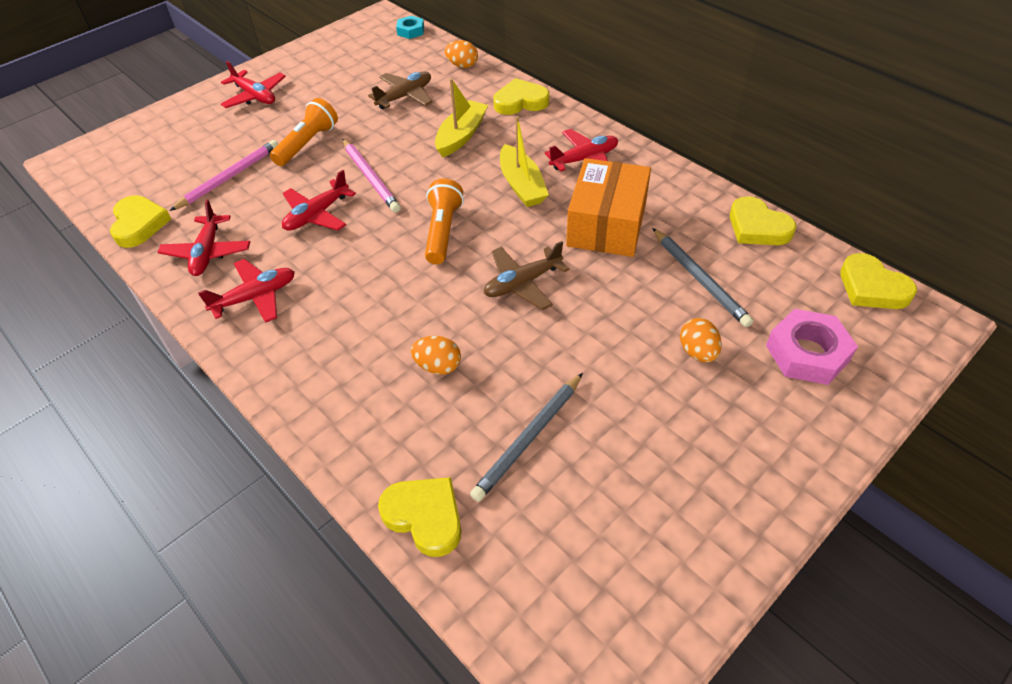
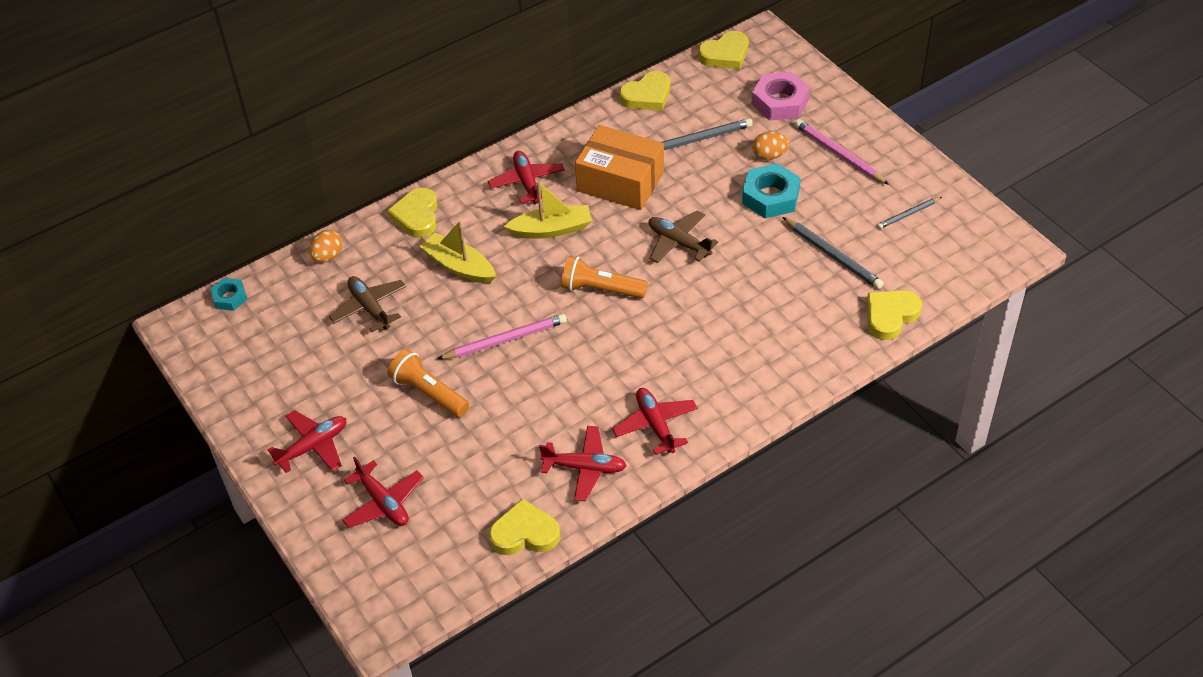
camera: 80 degrees left, 0 degrees up
pink pencil [169,140,278,211] -> pink pencil moved to [794,119,889,185]
red plane [282,170,356,231] -> red plane moved to [342,456,424,528]
orange egg [411,336,461,375] -> none
brown plane [484,241,570,310] -> brown plane turned 150 degrees clockwise [648,210,718,263]
none -> turquoise nut [742,163,801,219]
none -> grey pencil [877,197,942,229]

